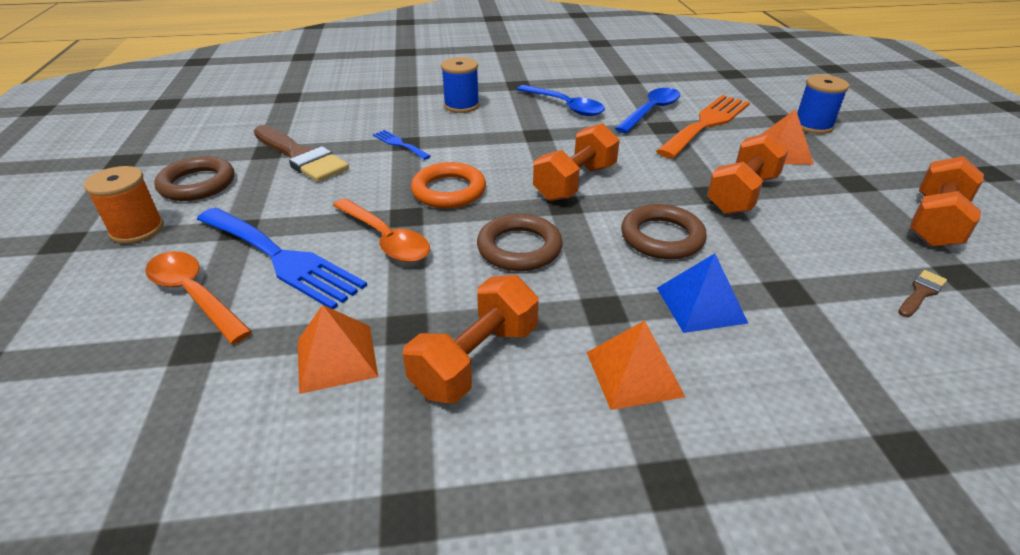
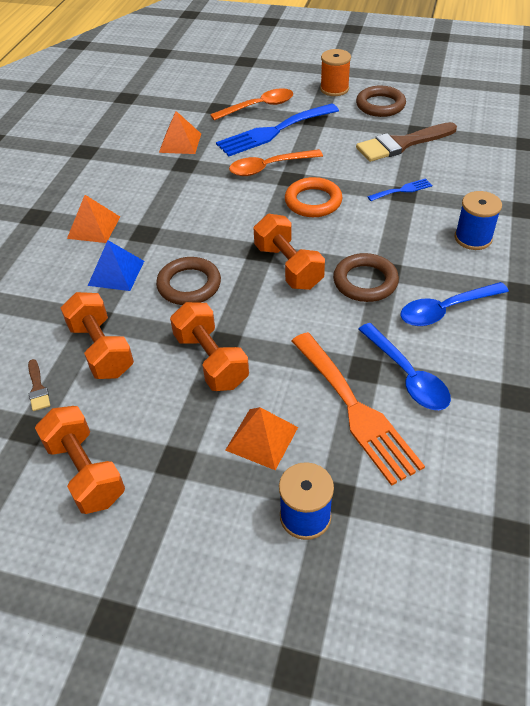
camera: 115 degrees right, 10 degrees up
orange dumbbell [403,275,539,403] -> orange dumbbell moved to [61,292,134,379]
brown ring [477,214,563,271] -> brown ring moved to [333,253,399,302]

